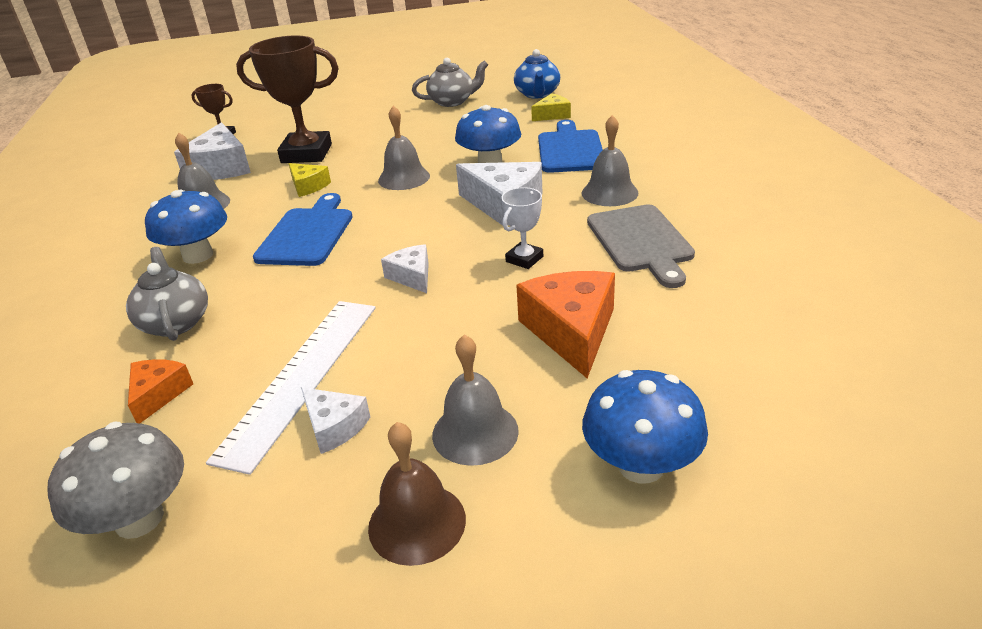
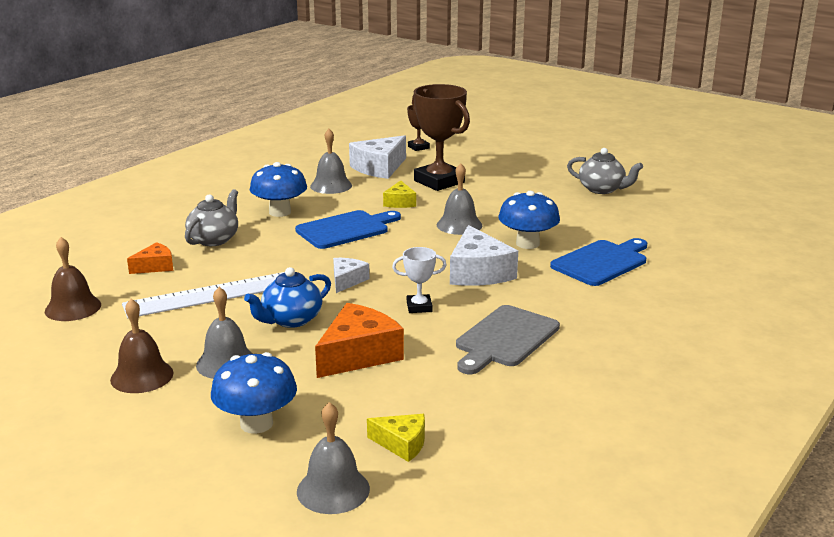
camera: 45 degrees right, 10 degrees down
grey mushroom [47,422,184,539] -> brown bell [45,237,101,321]
white cheese [301,387,370,454] -> none
blue teapot [514,49,560,99] -> blue teapot moved to [244,267,331,328]
yellow cheese [531,93,571,121] -> yellow cheese moved to [367,414,425,462]
grey bell [582,115,638,206] -> grey bell moved to [297,402,370,514]

